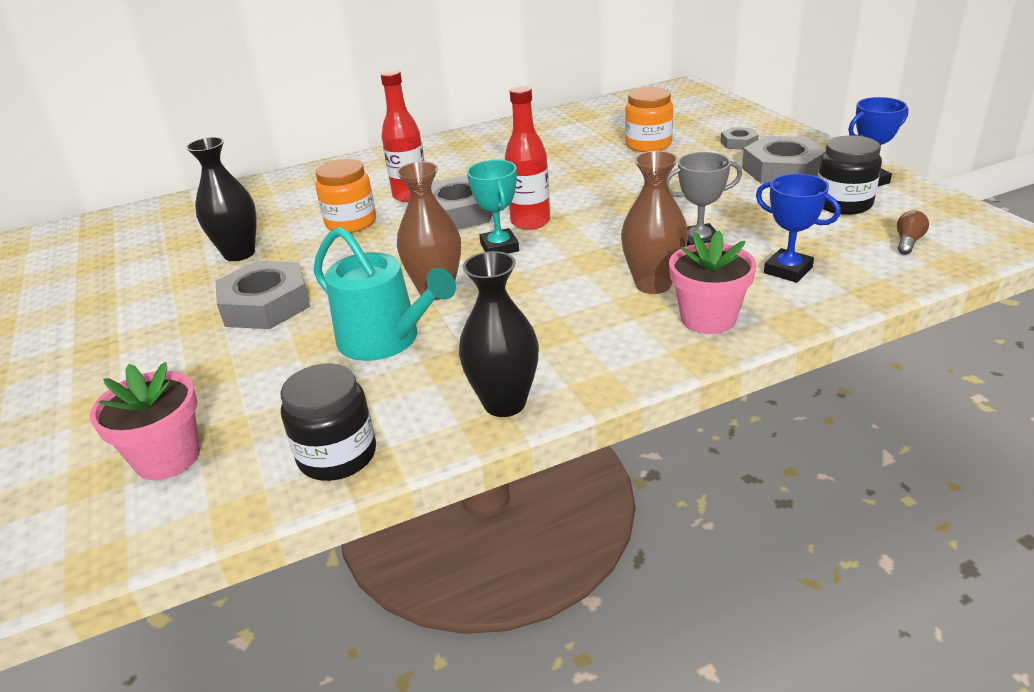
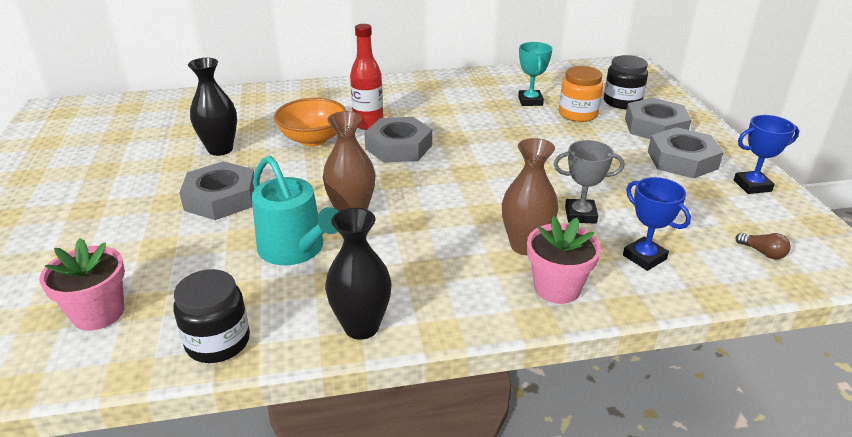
camera: 10 degrees right, 0 degrees up
orange jar [316,159,376,233] -> orange bowl [274,98,346,146]
turquoise trophy [467,160,519,254] -> turquoise trophy moved to [518,42,552,106]
red bottle [505,86,550,230] -> none
grey nut [720,127,759,150] -> grey nut [625,98,691,139], size x1.99
black jar [818,135,882,215] -> black jar moved to [604,55,648,109]
brown light bulb [897,210,929,255] -> brown light bulb turned 90 degrees clockwise [735,233,791,260]

